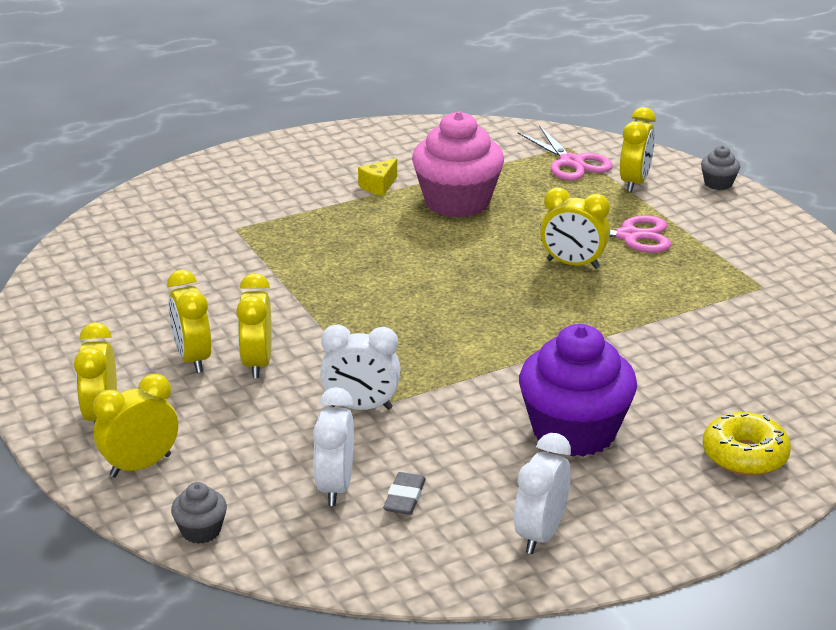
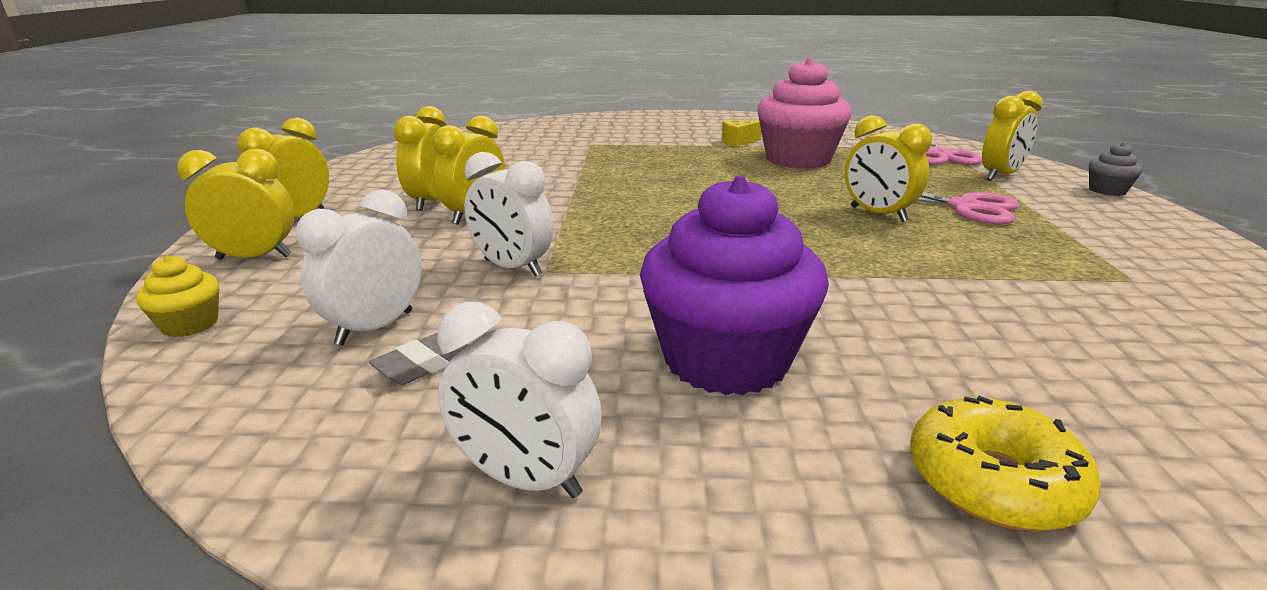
camera: 30 degrees right, 5 degrees down
grey cupcake [171,482,227,544] -> yellow cupcake [136,255,219,337]
white clock [514,433,571,554] -> white clock turned 120 degrees counterclockwise [437,302,602,498]

